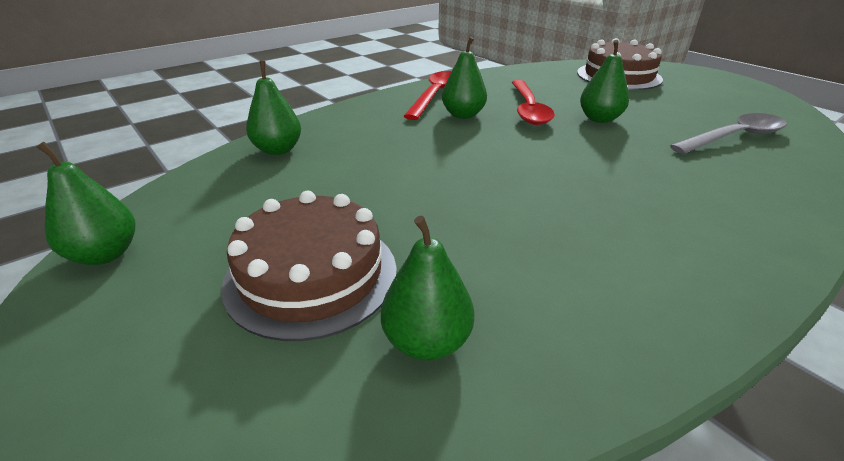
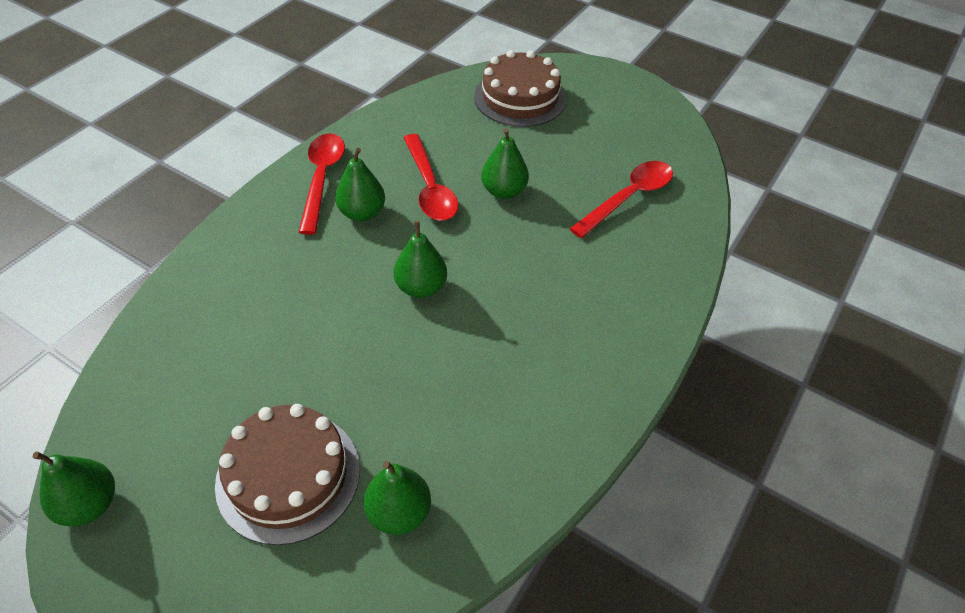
camera: 20 degrees left, 15 degrees up
green pear [246,61,301,155] -> green pear moved to [394,221,447,298]
grey spoon [670,113,787,154] -> red spoon [570,161,673,238]

